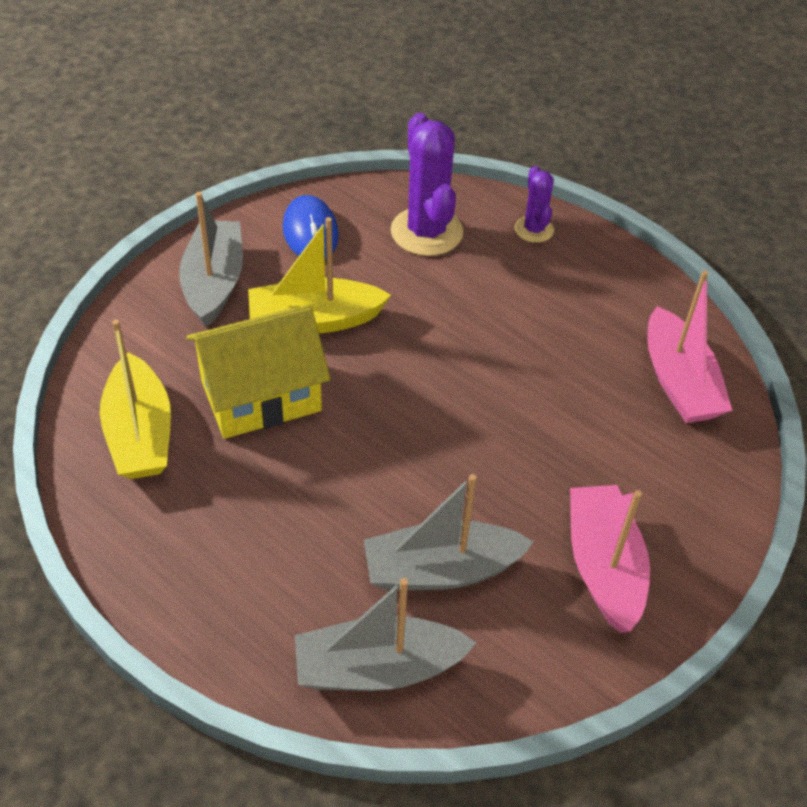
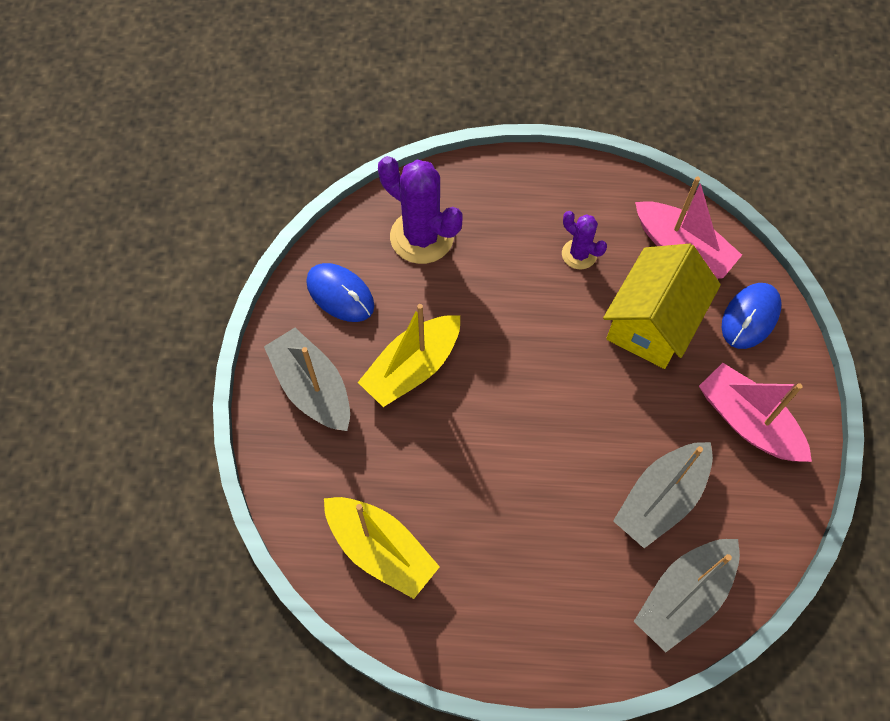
camera: 35 degrees left, 15 degrees up
yellow house [186,305,330,439] -> yellow house moved to [603,244,721,369]
purple cactus [515,166,554,243] -> purple cactus moved to [562,211,607,269]
none -> blue mouse [722,283,782,349]

